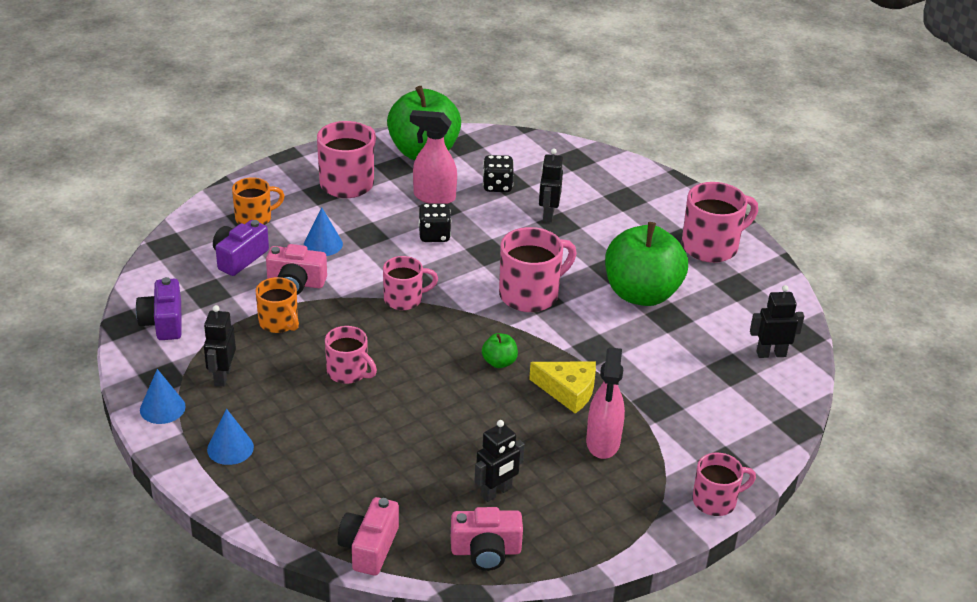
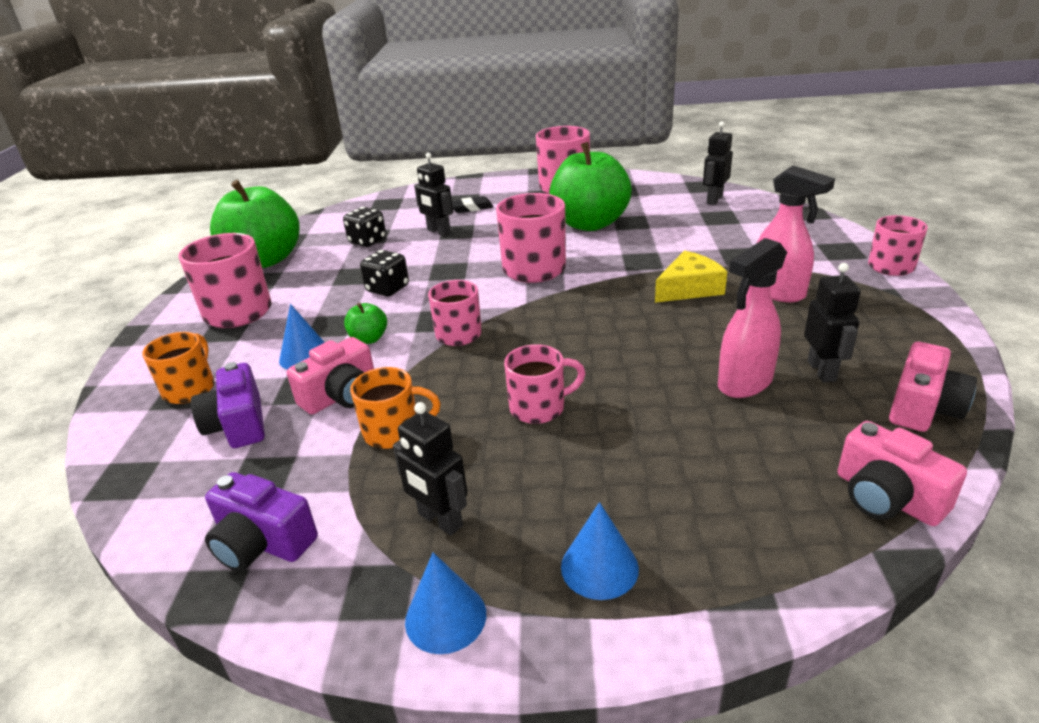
camera: 50 degrees left, 5 degrees down
pink spray bottle [410,110,457,204] -> pink spray bottle moved to [718,238,787,398]
green apple [482,333,518,368] -> green apple moved to [344,303,387,344]
none -> black eraser [452,196,493,213]

